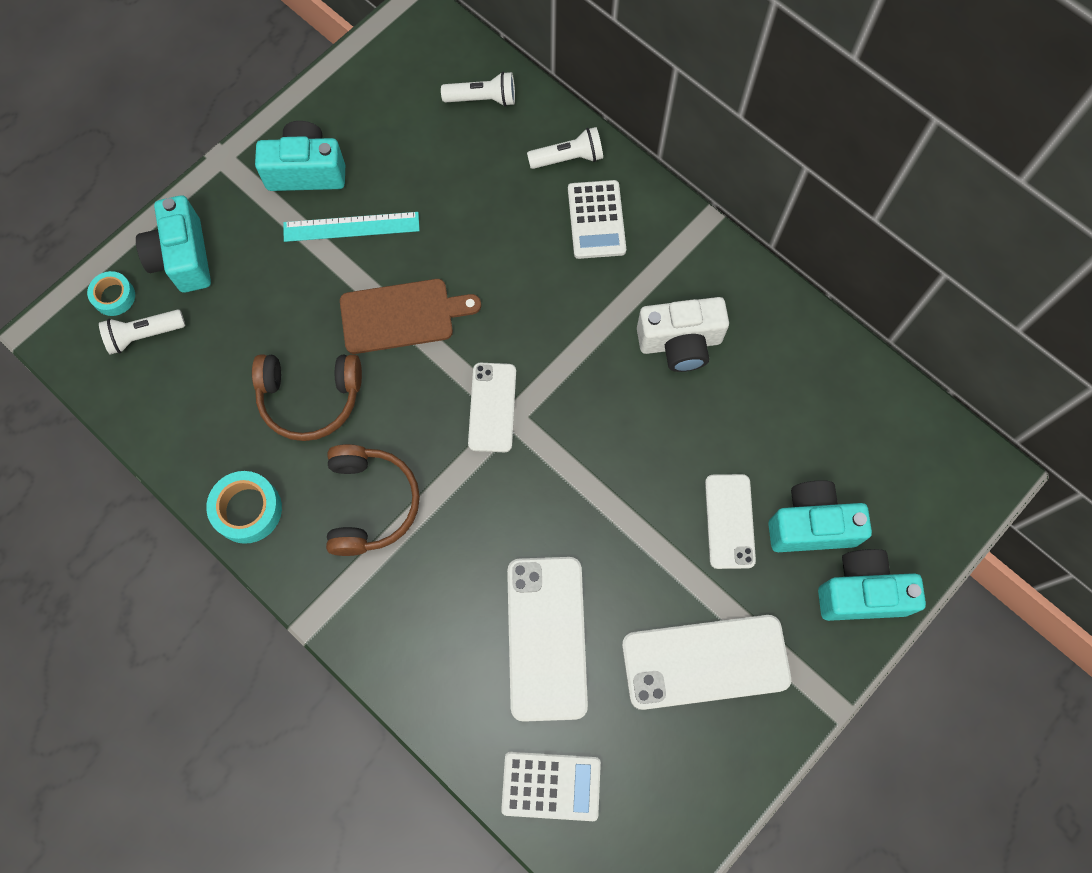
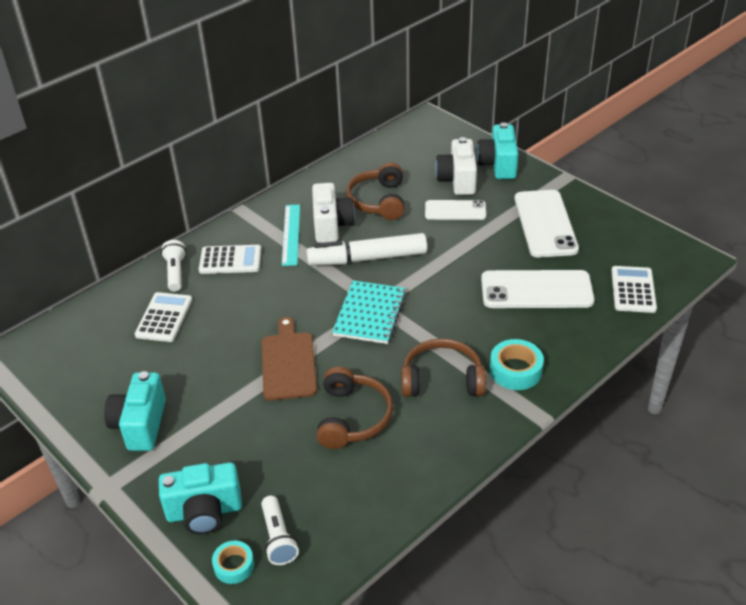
camera: 85 degrees left, 30 degrees down
turquoise tape [206,471,282,544] -> turquoise tape moved to [490,339,544,390]
turquoise ruler [283,212,420,242] -> turquoise ruler moved to [282,205,300,266]
white flashlight [441,72,515,107] -> none
white phone [468,363,516,452] -> turquoise notebook [332,280,406,344]
turquoise camera [768,480,872,552] -> white camera [435,137,477,195]
none -> white calculator [135,292,192,342]
none -> white marker [306,233,427,266]
none -> brown headphones [346,162,404,220]

